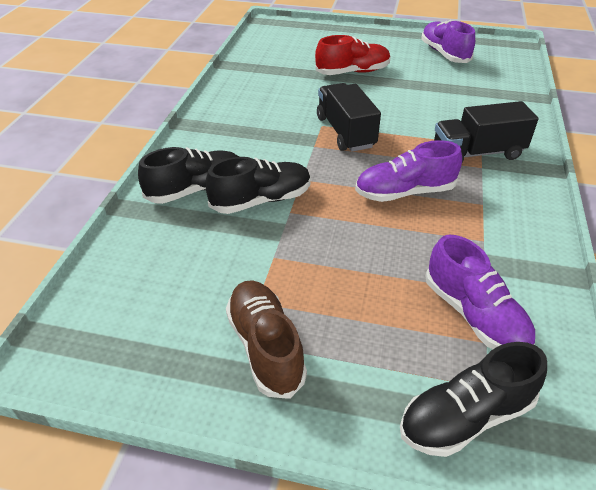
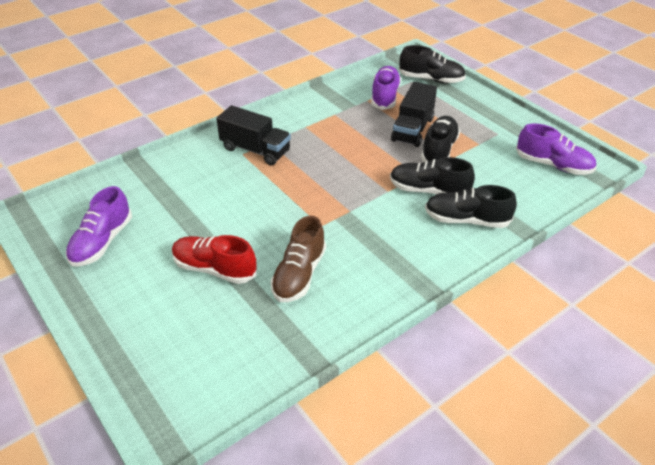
camera: 140 degrees left, 0 degrees up
brown shoe [226,280,307,399] -> brown shoe moved to [271,216,326,302]
black truck [317,83,381,152] -> black truck moved to [391,82,437,147]
purple shoe [355,140,462,202] -> purple shoe moved to [516,123,597,175]
none -> black shoe [421,116,460,162]

